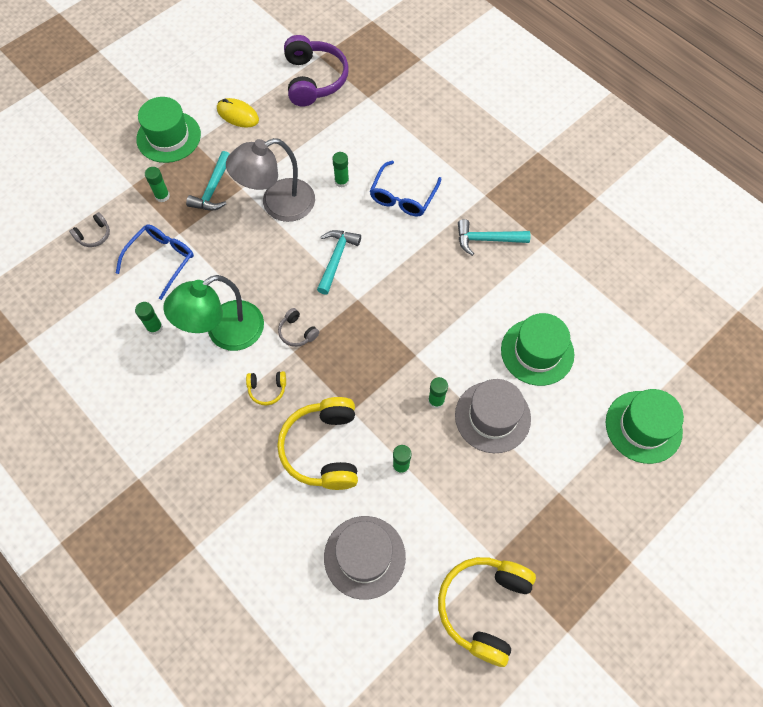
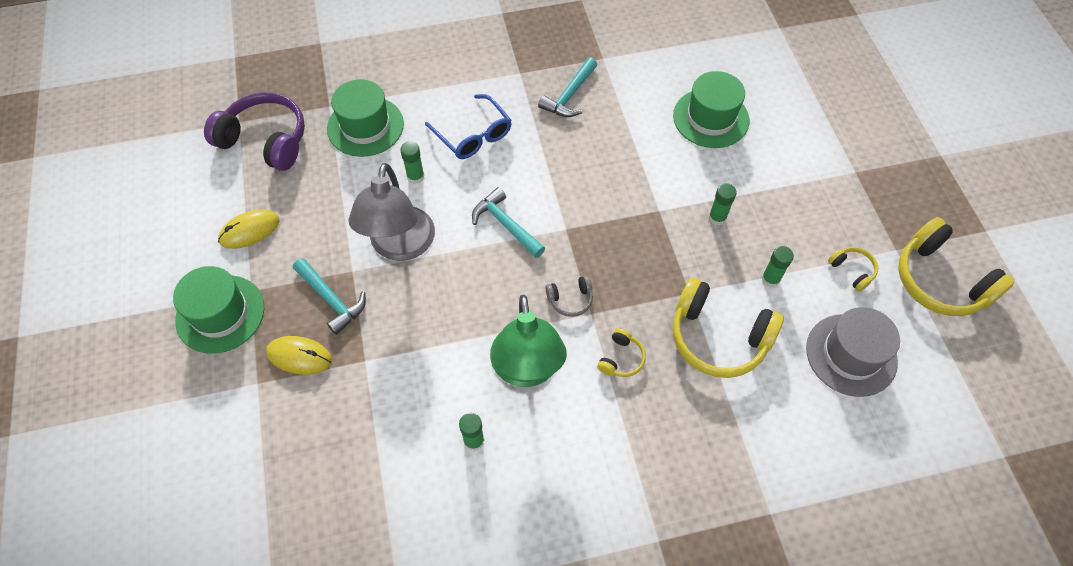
camera: 60 degrees left, 5 degrees down
grey headphones [69,212,110,247] -> none
blue glasses [116,224,194,300] -> none
green glue stick [145,167,170,202] -> yellow mouse [266,336,332,375]
grey hat [455,379,531,453] -> none
green hat [606,389,684,464] -> green hat moved to [327,79,404,157]
none -> yellow headphones [828,247,878,292]

